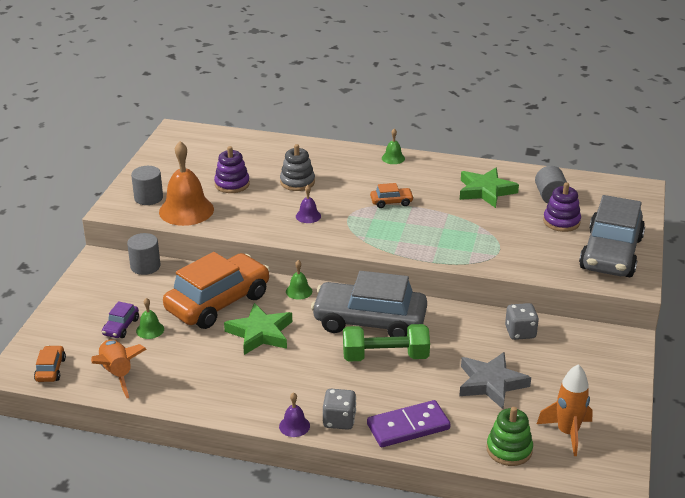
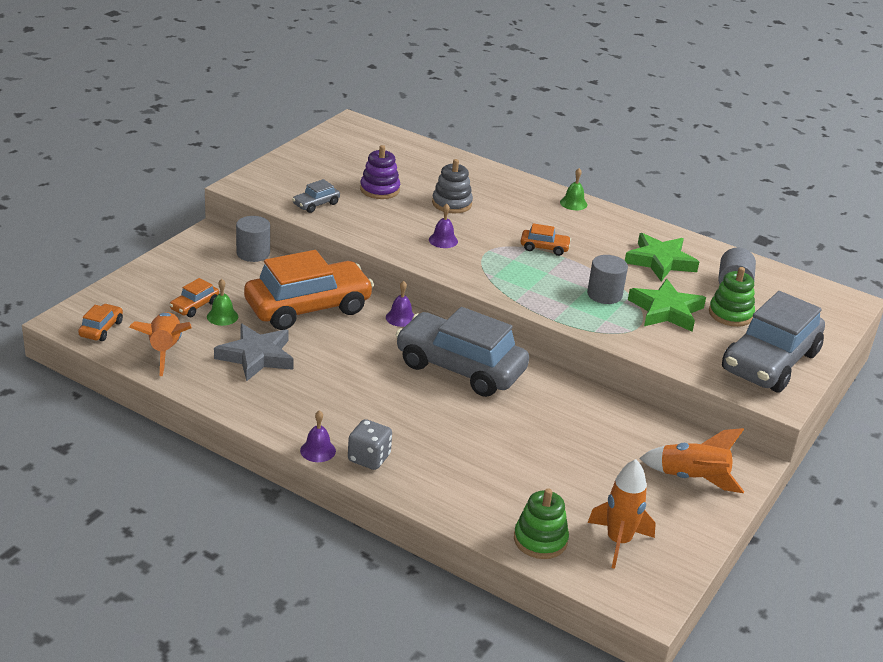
camera: 15 degrees right, 0 degrees up
purple car [102,301,139,338] -> orange car [169,278,219,317]
grey cylinder [131,166,163,205] -> grey cylinder moved to [587,255,628,304]
orange bell [159,141,214,226] -> grey car [292,179,340,213]
green star [224,303,292,355] -> green star moved to [628,279,706,332]
green bell [286,260,312,300] -> purple bell [386,281,414,327]
green dumbbell [343,324,430,362] -> none
purple domino [367,400,451,447] -> none
grey star [459,352,531,409] -> grey star moved to [214,324,294,381]
grey dice [505,303,539,340] -> none
purple stacking toy [543,182,581,232] -> green stacking toy [709,267,755,327]
none -> orange rocket [639,428,744,493]

